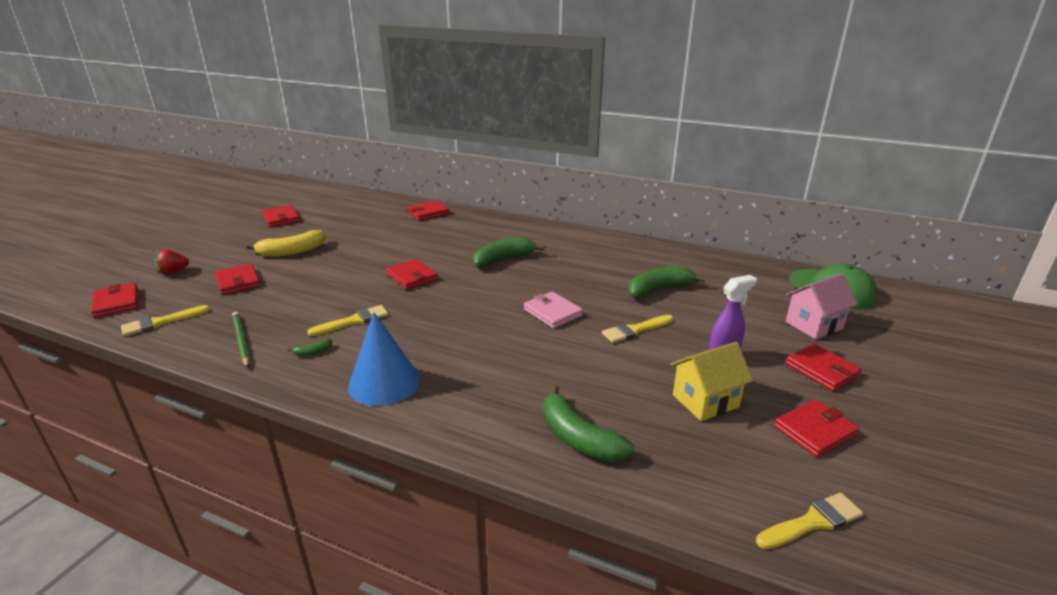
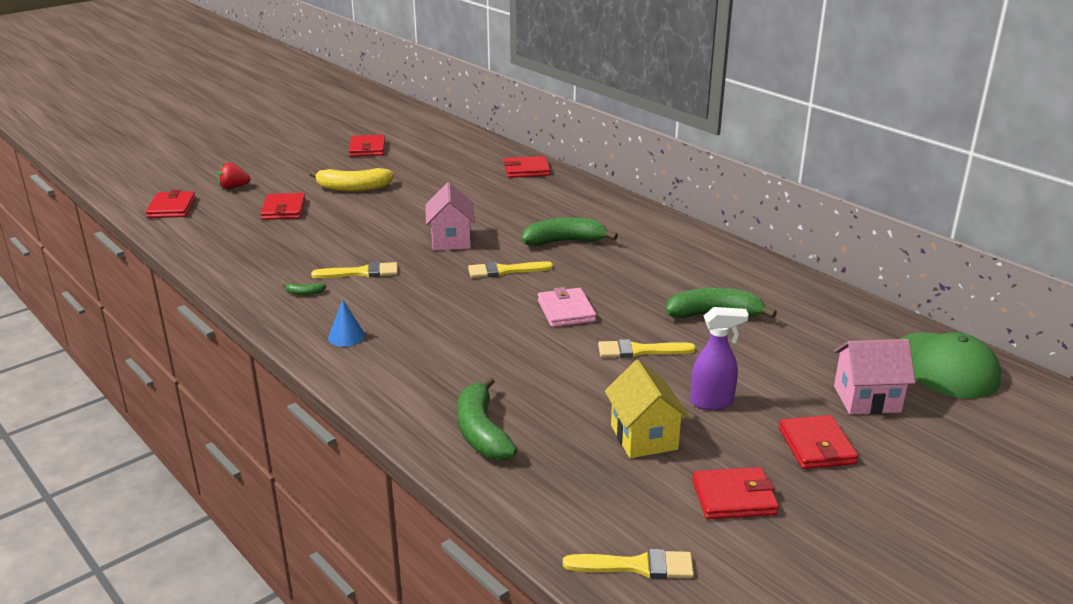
camera: 25 degrees right, 0 degrees up
yellow brush [121,305,210,336] -> yellow brush moved to [468,261,553,278]
green pencil [232,312,250,368] -> none
blue cone [348,312,420,406] -> blue cone [328,299,365,347], size x0.50
red wallet [386,259,438,290] -> pink house [425,182,475,250]
yellow house [670,342,753,421] -> yellow house turned 75 degrees clockwise [605,360,690,458]

